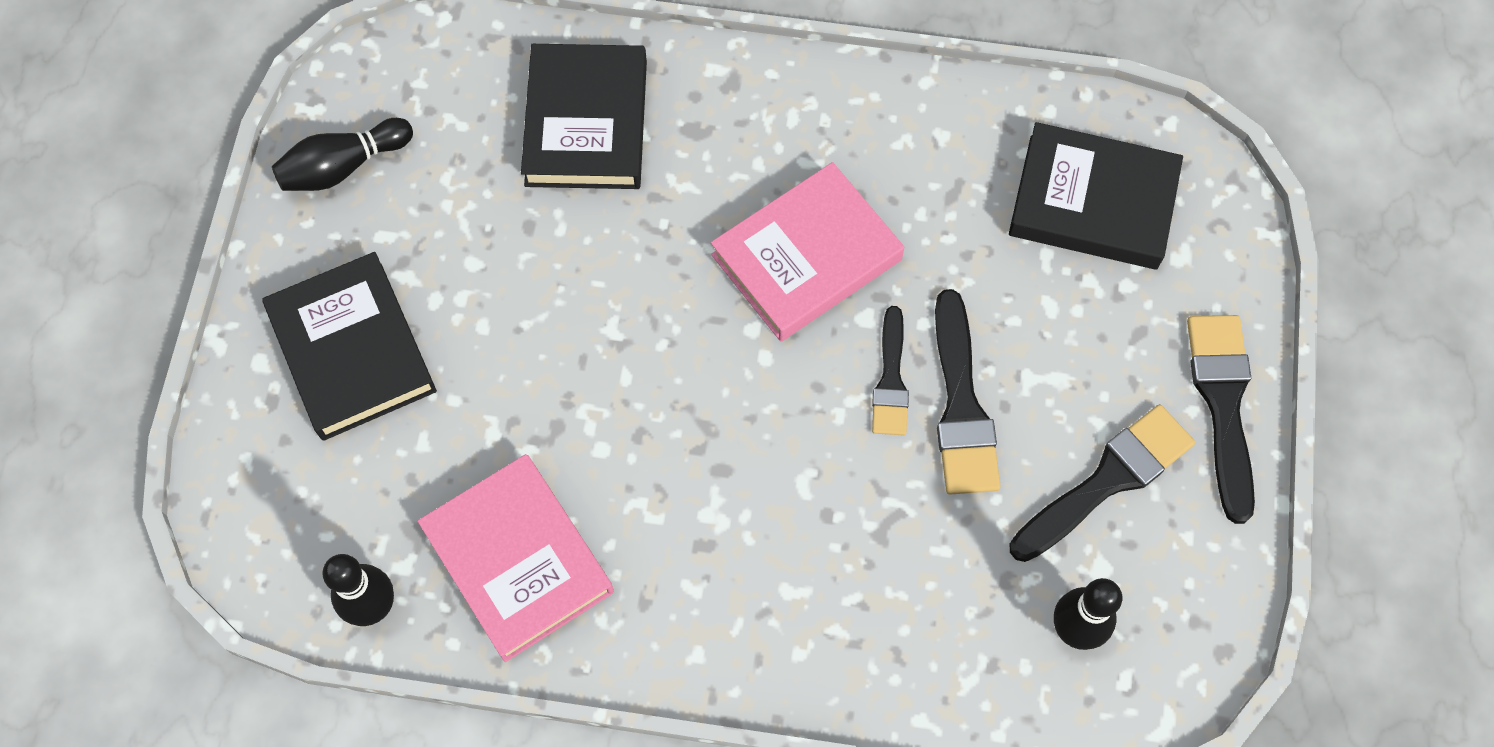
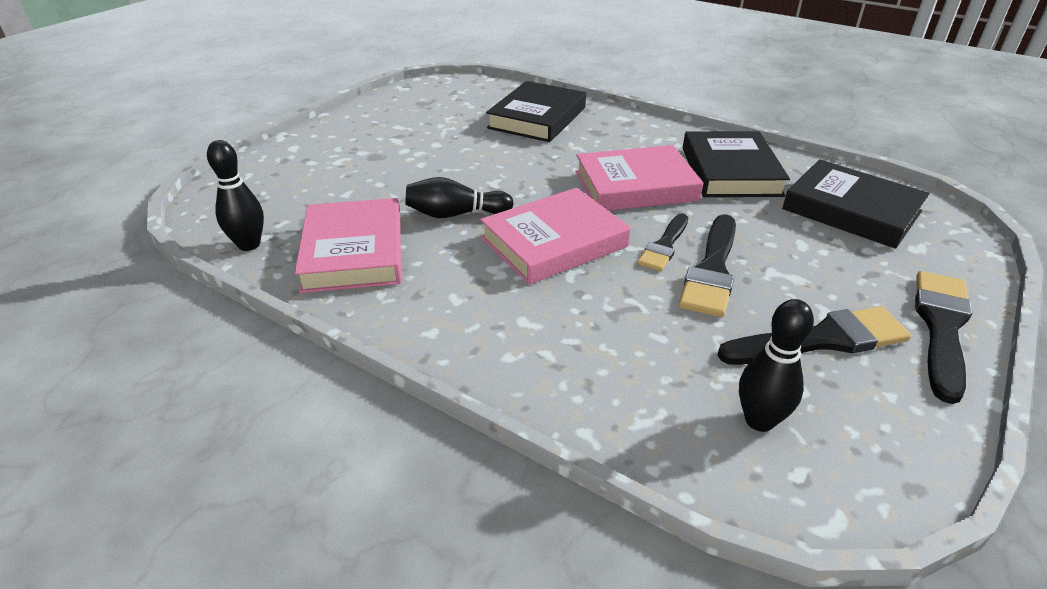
camera: 25 degrees right, 30 degrees down
black book [262,252,437,441] -> black book moved to [683,131,790,197]
black bowling pin [272,118,413,191] -> black bowling pin moved to [405,177,514,218]
none -> pink book [480,188,630,284]

